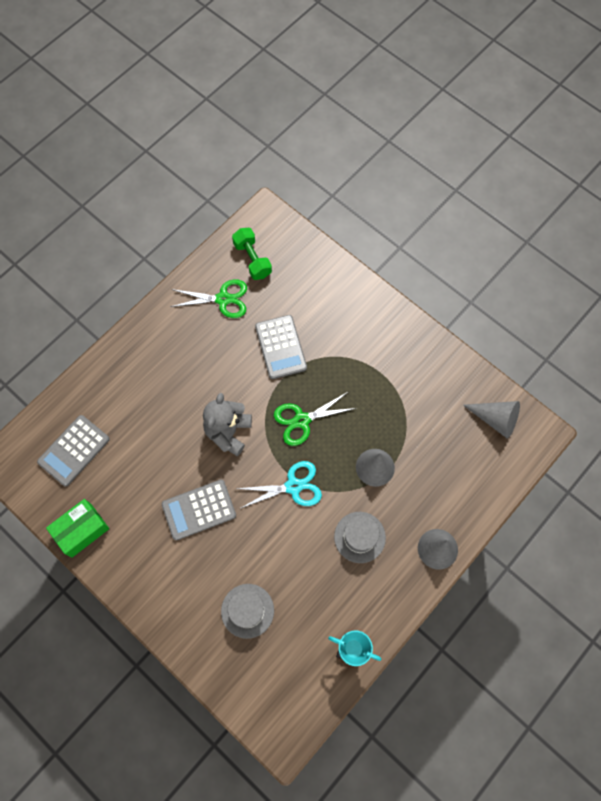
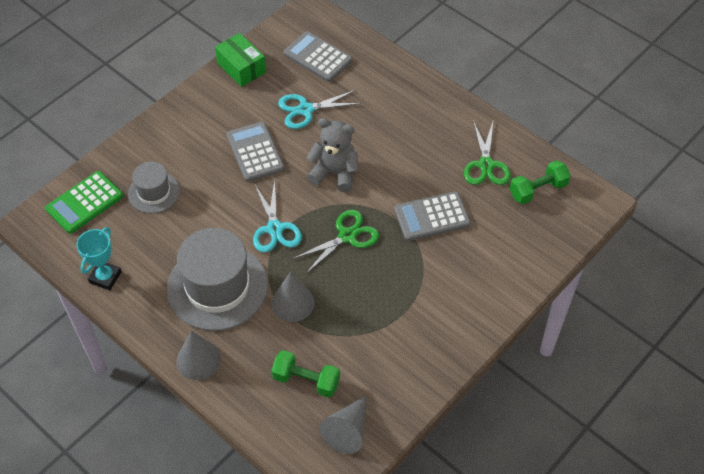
camera: 90 degrees right, 15 degrees down
green scissors [274,391,356,446] -> green scissors turned 75 degrees clockwise [293,210,379,273]
grey hat [334,512,386,563] -> grey hat [167,228,268,331], size x1.85
none -> green calculator [45,171,123,234]
none -> green dumbbell [271,350,340,398]
none -> turquoise scissors [278,90,361,129]

